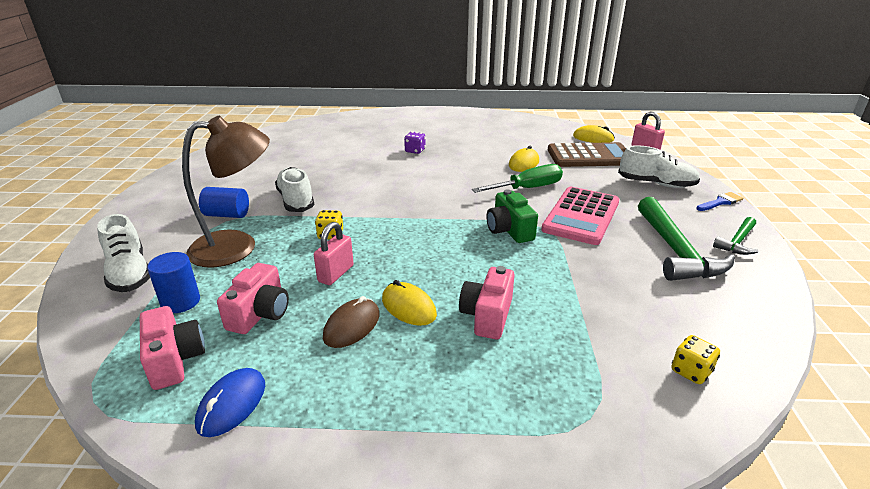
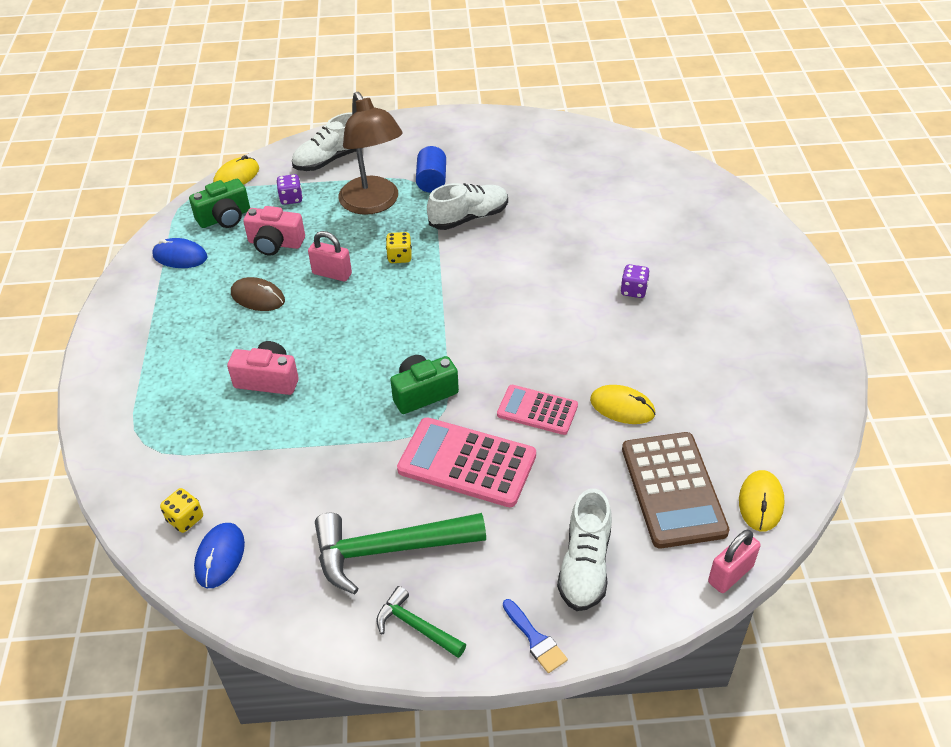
camera: 85 degrees right, 15 degrees up
pink camera [140,306,205,390] -> green camera [189,179,250,228]
blue cylinder [147,252,200,313] -> purple dice [276,174,303,205]
yellow mouse [382,280,437,326] -> yellow mouse moved to [213,155,259,185]
green screwdriver [472,164,563,193] -> pink calculator [497,385,578,435]
none -> blue mouse [194,523,245,588]

